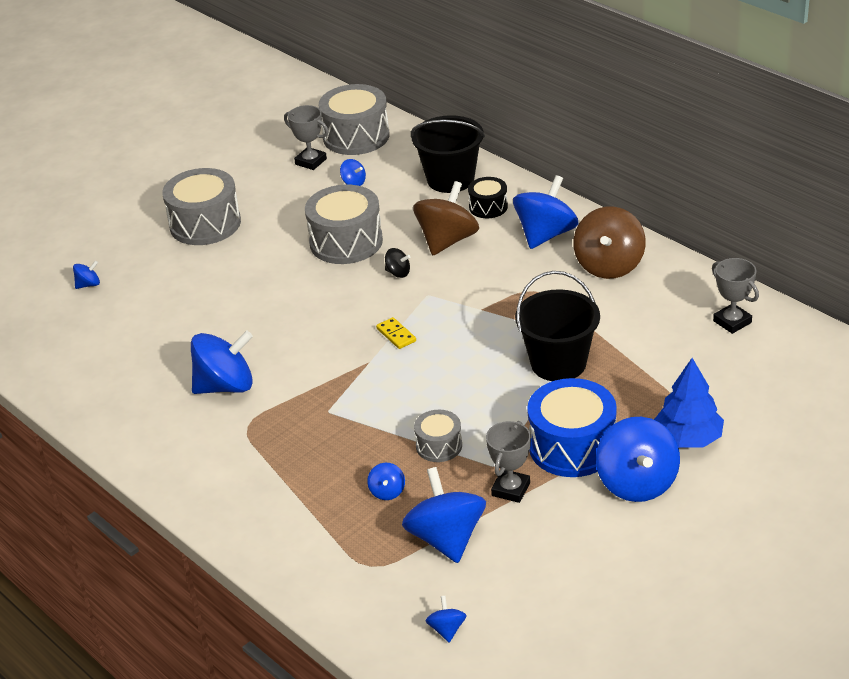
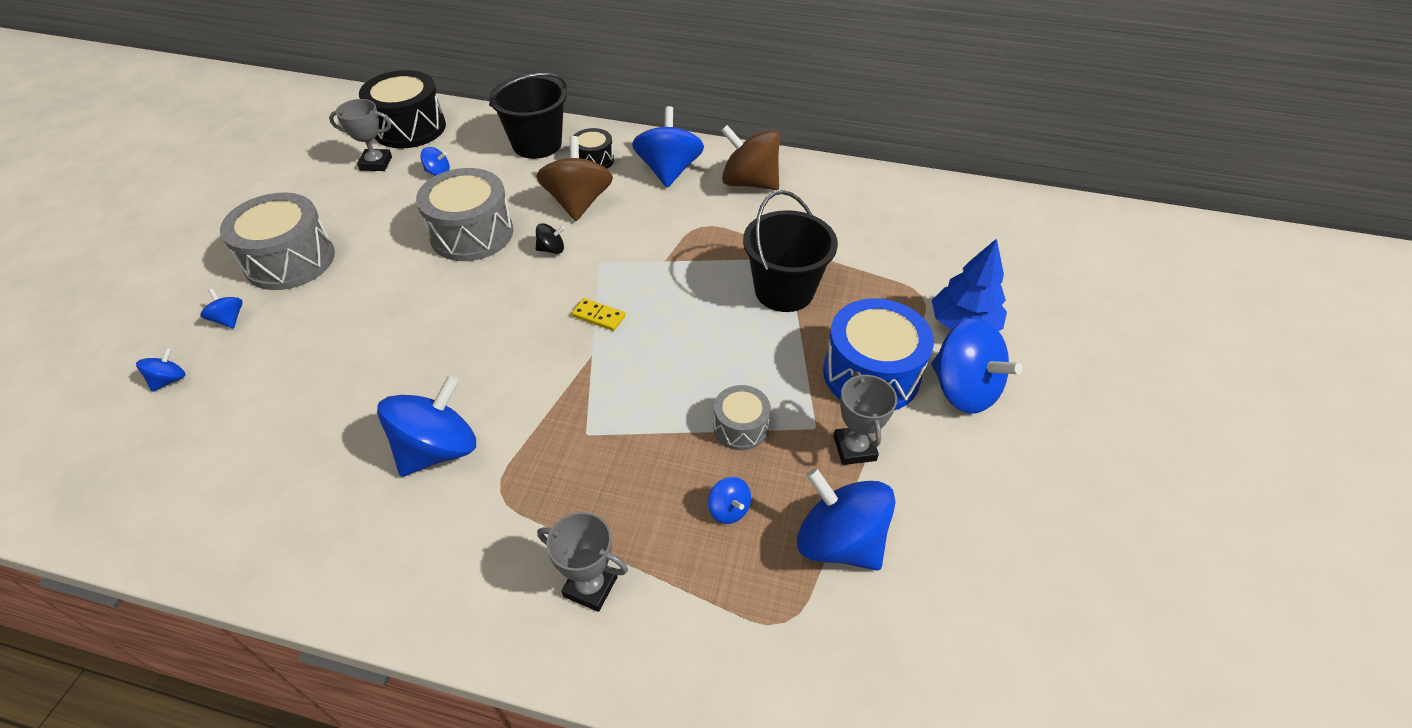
camera: 35 degrees left, 10 degrees up
grey drum [319,84,390,155] -> black drum [359,70,446,149]
blue spinning top [426,596,467,642] -> blue spinning top moved to [201,289,243,328]
brown spinning top [574,206,646,279] -> brown spinning top turned 135 degrees clockwise [721,125,780,190]
grey trophy [712,258,759,334] -> grey trophy moved to [537,512,628,612]

